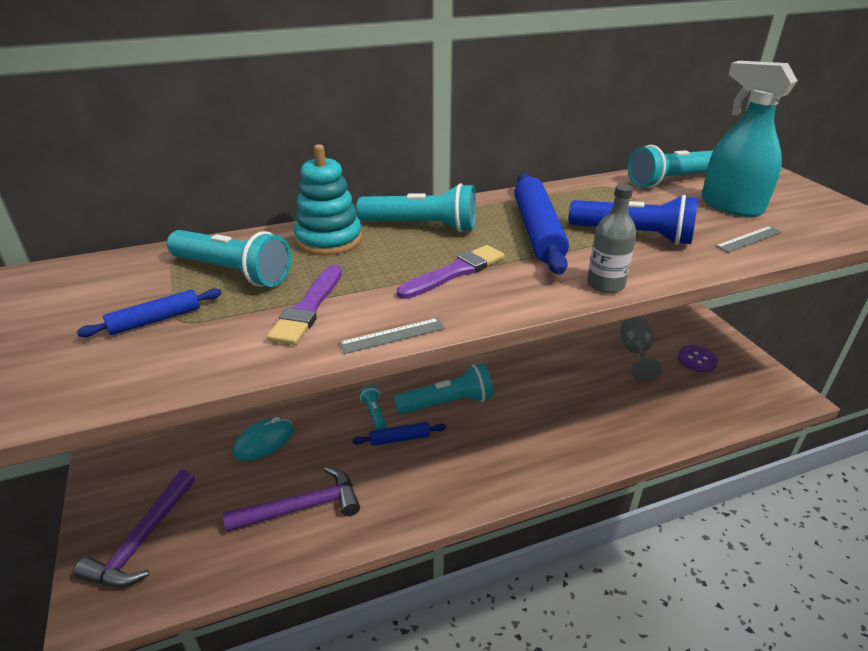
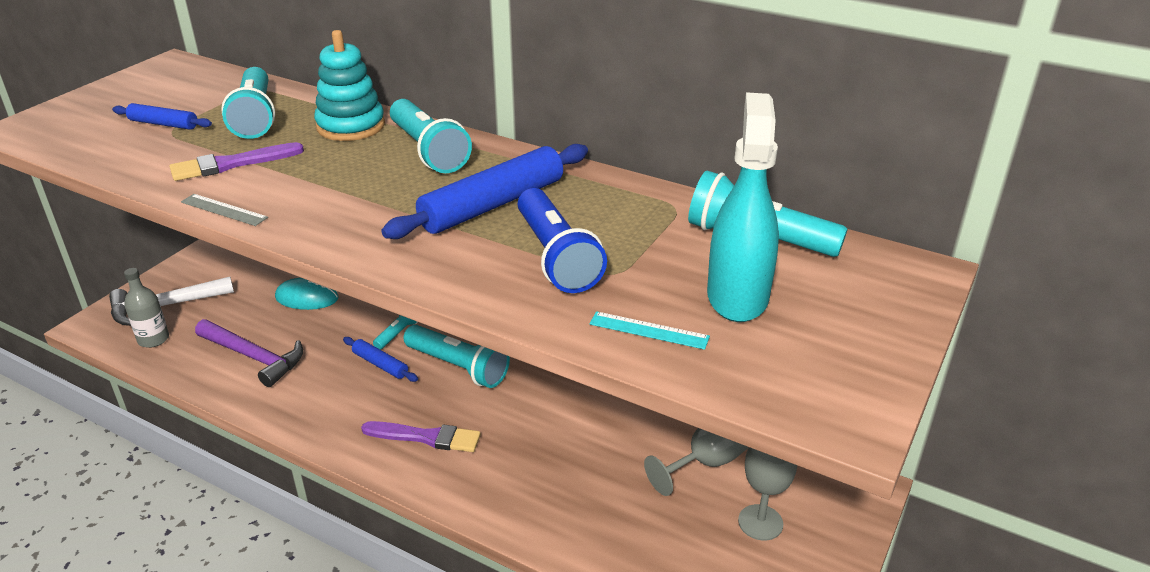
camera: 50 degrees right, 0 degrees up
purple hammer [74,470,195,587] -> white hammer [109,277,234,326]
purple brush [397,245,505,299] -> purple brush moved to [361,421,481,452]
grey bottle [587,184,636,293] -> grey bottle moved to [124,268,169,348]
purple button [678,346,718,372] -> grey goblet [738,447,797,540]
grey ruler [715,226,782,253] -> turquoise ruler [590,311,710,350]

